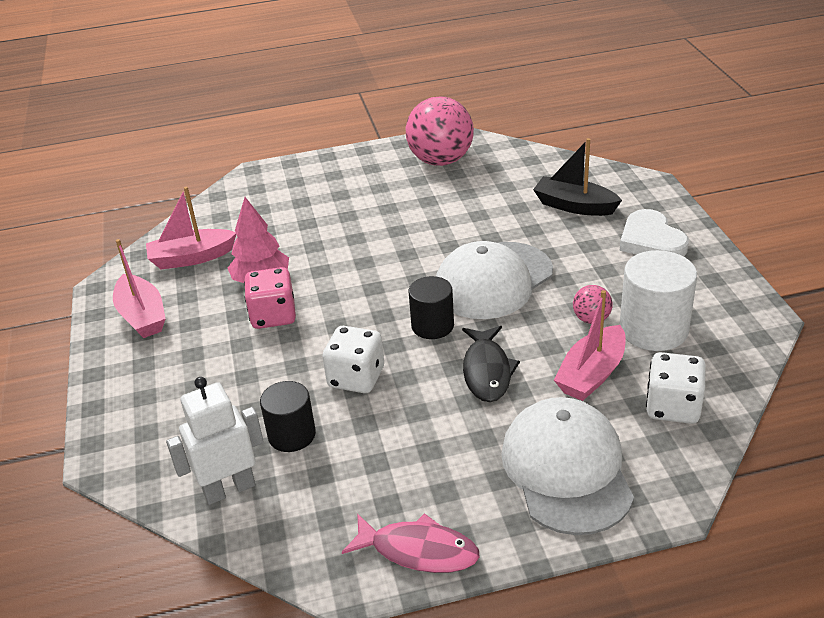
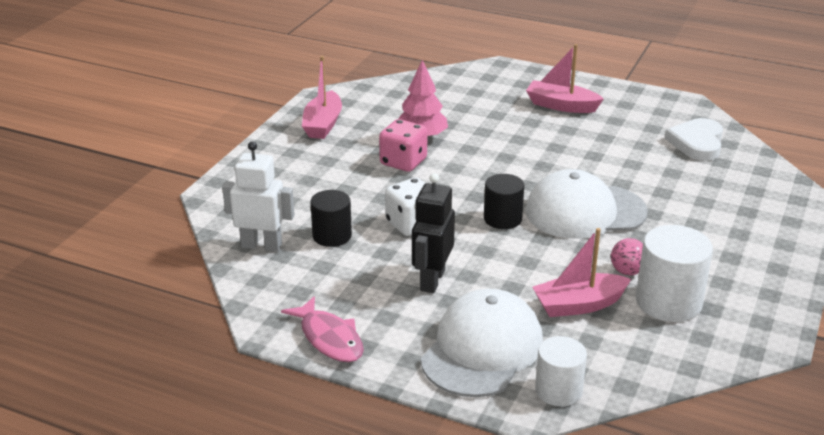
camera: 35 degrees right, 5 degrees down
pink boat [146,187,237,269] -> pink boat moved to [526,44,604,113]
pink ball [406,96,474,166] -> none
black fish [462,326,520,402] -> none
black boat [533,138,622,216] -> none
white heart [620,209,689,257] -> white heart moved to [665,118,723,161]
white dice [646,352,706,424] -> none
none -> black robot [412,173,455,293]
none -> white cylinder [535,336,587,406]

